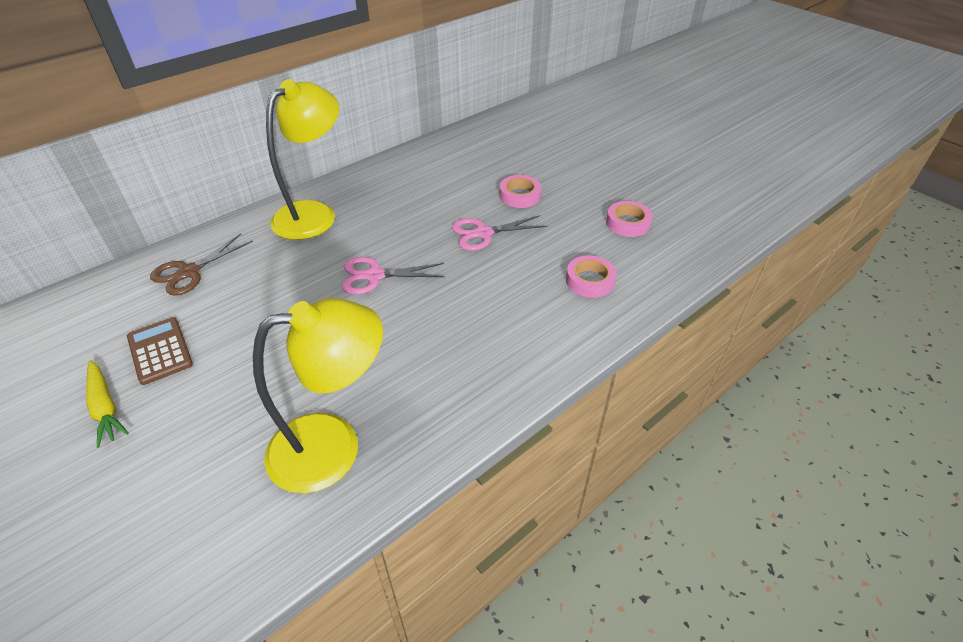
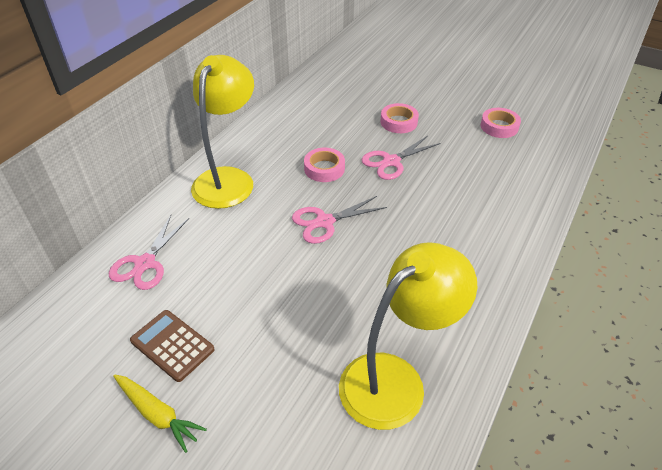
camera: 20 degrees left, 0 degrees up
brown scissors [150,234,253,296] -> pink scissors [109,215,189,290]
pink tape [566,255,617,298] -> pink tape moved to [304,148,345,182]

